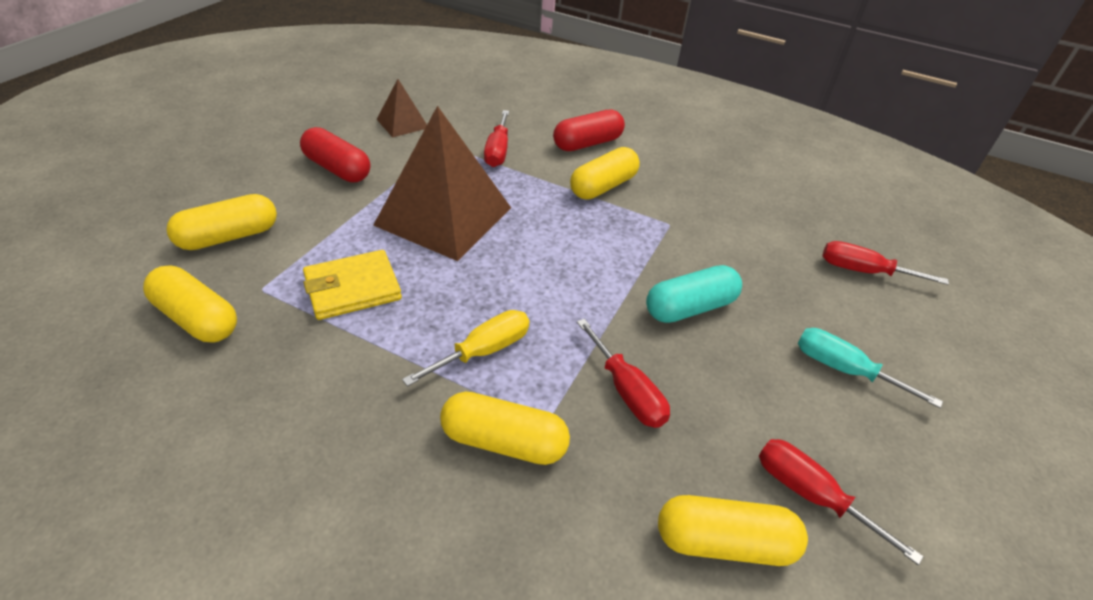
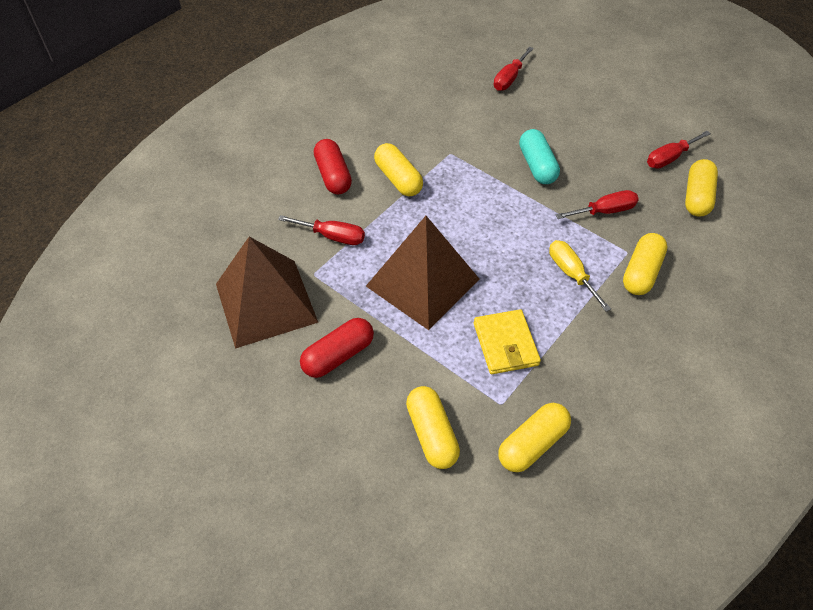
camera: 75 degrees left, 10 degrees up
brown pyramid [376,79,427,138] -> brown pyramid [216,237,318,349], size x2.11
turquoise screwdriver [798,328,943,408] -> none

